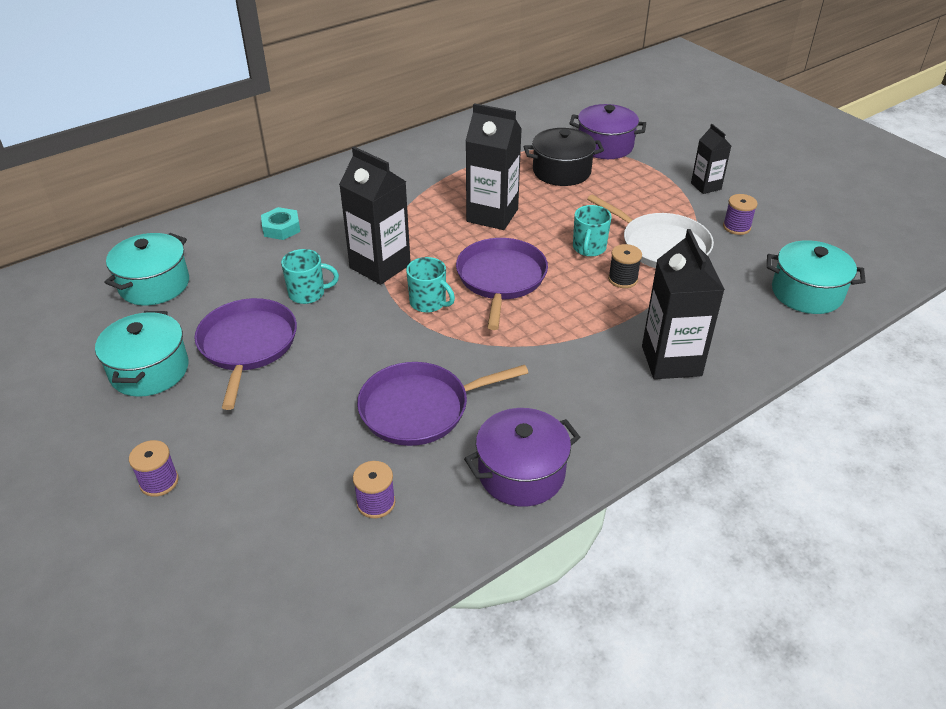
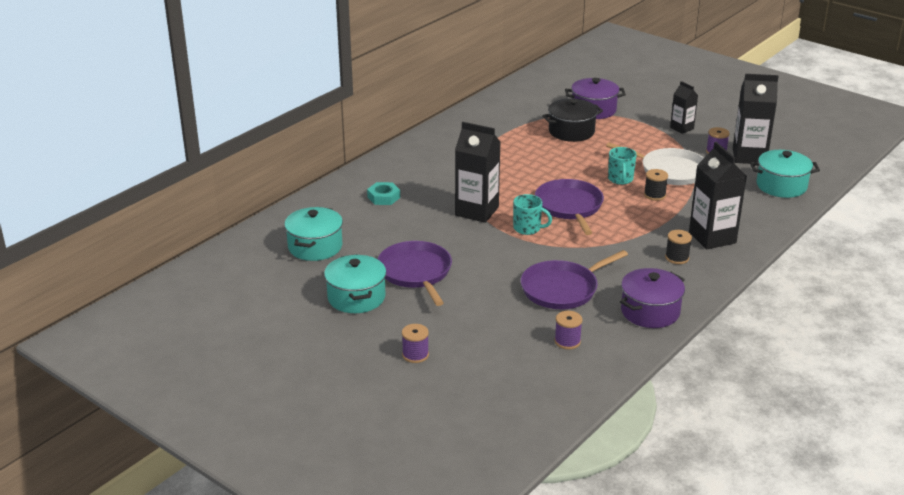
camera: 15 degrees left, 10 degrees down
turquoise mug [281,249,339,304] -> none
black carton [465,103,522,230] -> black carton moved to [733,74,779,164]
none -> black spool [665,230,692,264]

